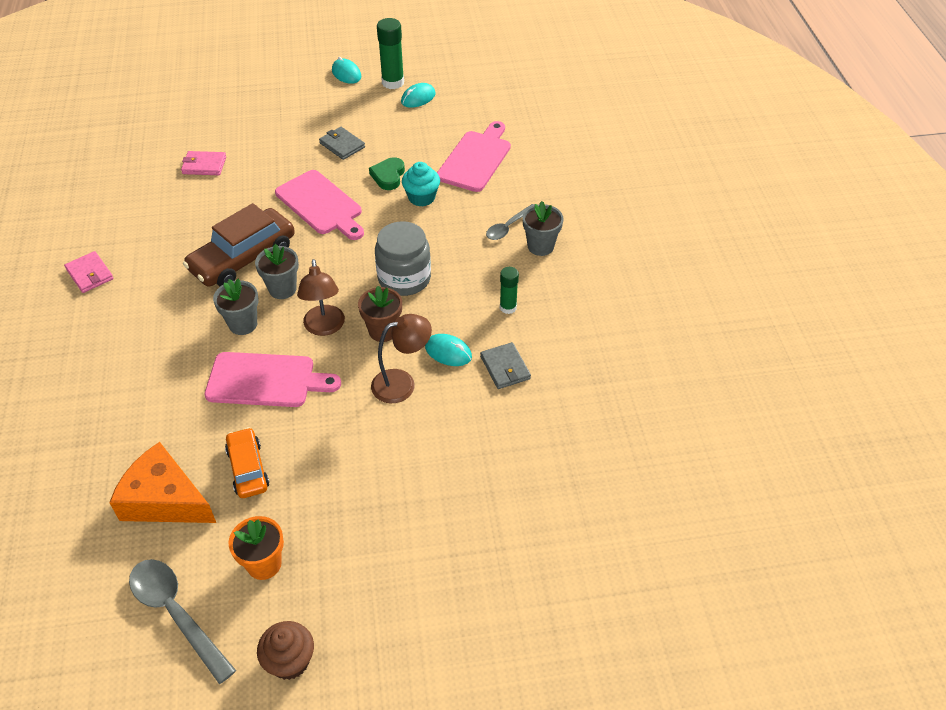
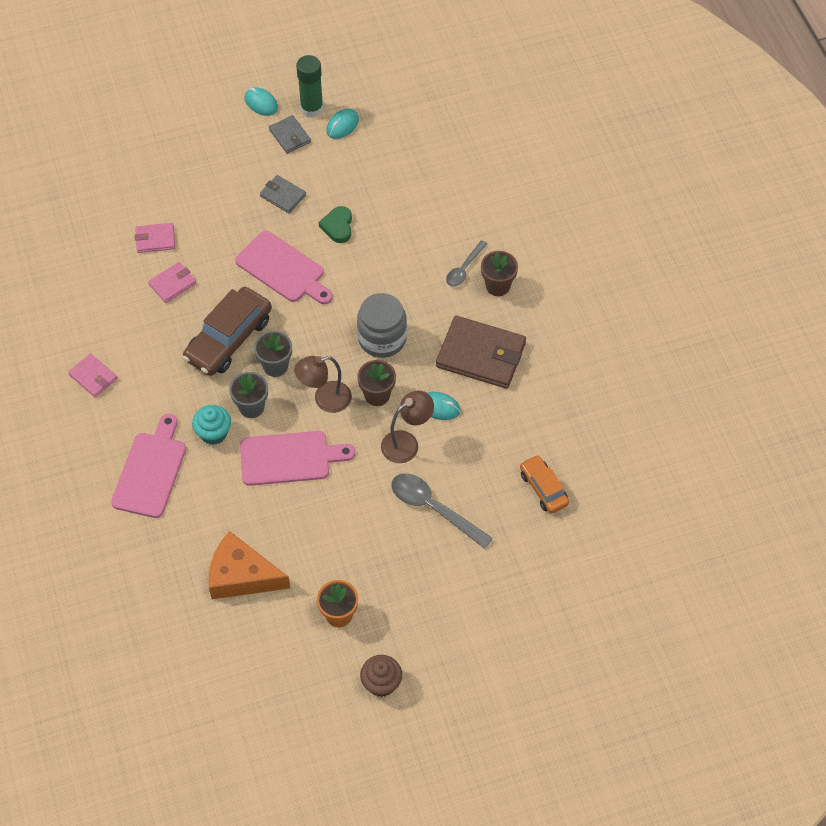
camera: 10 degrees left, 10 degrees up
grey spoon [129,559,236,684] -> grey spoon moved to [391,473,493,549]
orange car [225,427,269,498] -> orange car moved to [520,455,569,514]
brown lamp [297,259,345,336] -> brown lamp turned 90 degrees clockwise [294,356,352,413]
turquoise cupcake [402,162,440,207] -> turquoise cupcake moved to [192,405,231,445]
pink cutting board [437,121,511,192] -> pink cutting board moved to [111,414,186,518]
grey wallet [480,342,531,389] -> grey wallet moved to [269,115,311,154]
green glue stick [500,267,519,314] -> brown wallet [436,316,526,389]
grey flower pot [523,201,563,256] -> brown flower pot [481,251,518,296]
none -> pink wallet [148,262,196,303]

